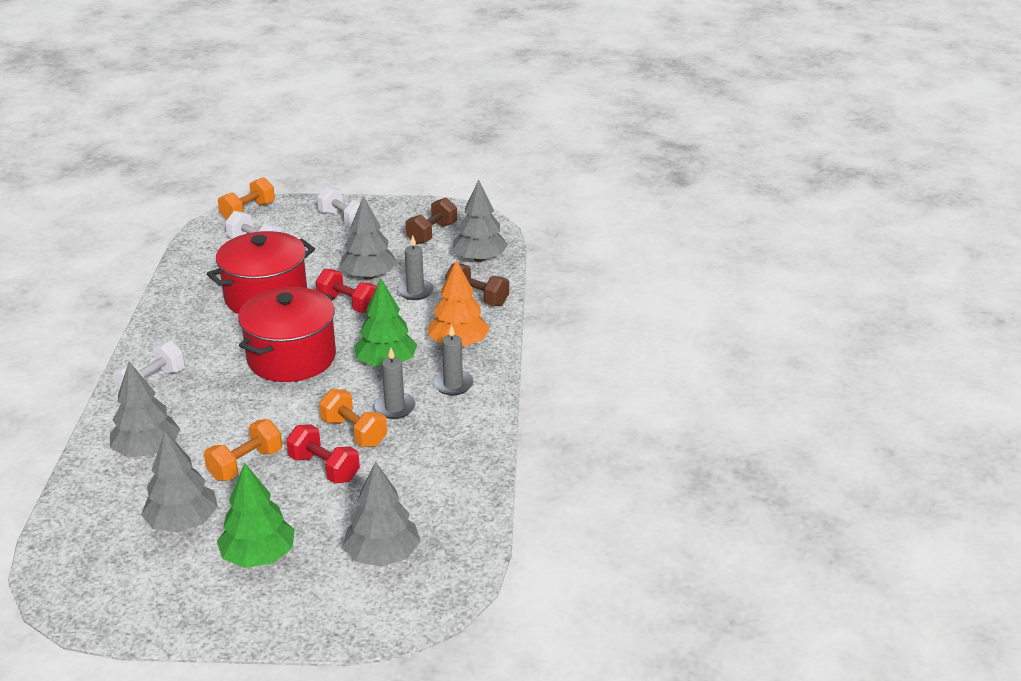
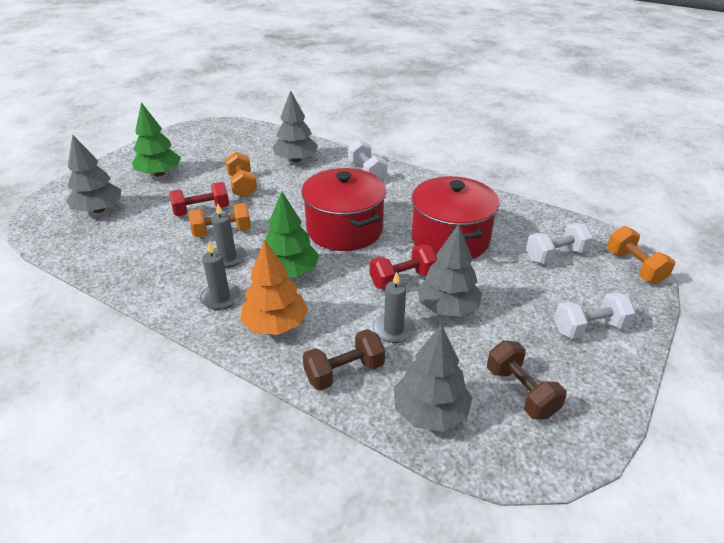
camera: 120 degrees right, 5 degrees up
grey tree [141,430,218,533] -> none

